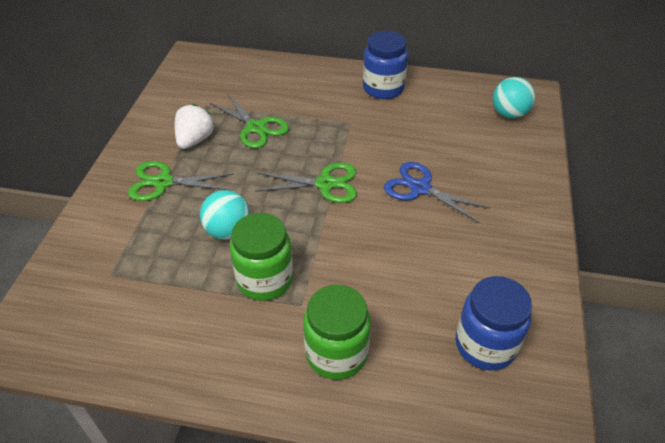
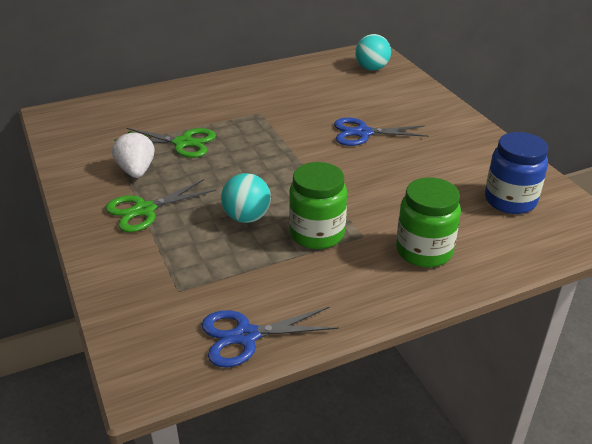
camera: 35 degrees left, 10 degrees down
green scissors [255,163,357,203] -> none
blue jar [363,31,408,99] -> none
none -> blue scissors [201,307,339,368]

